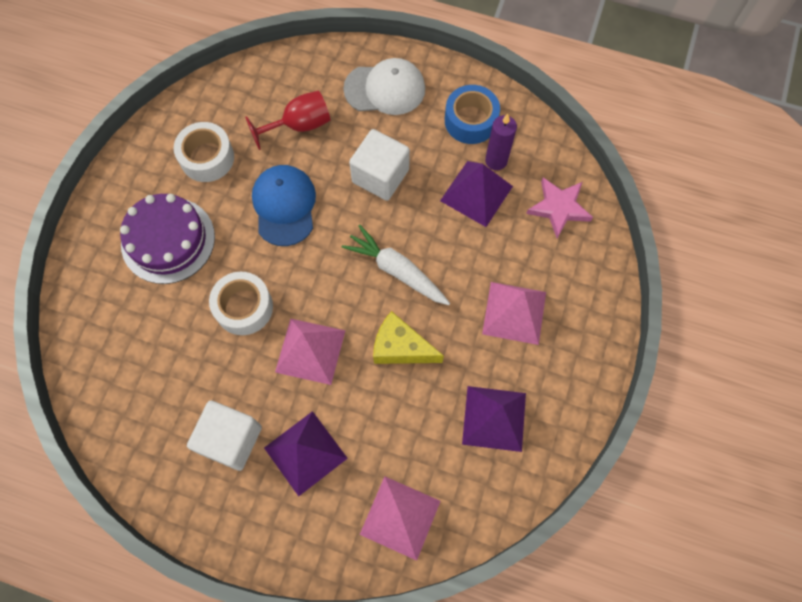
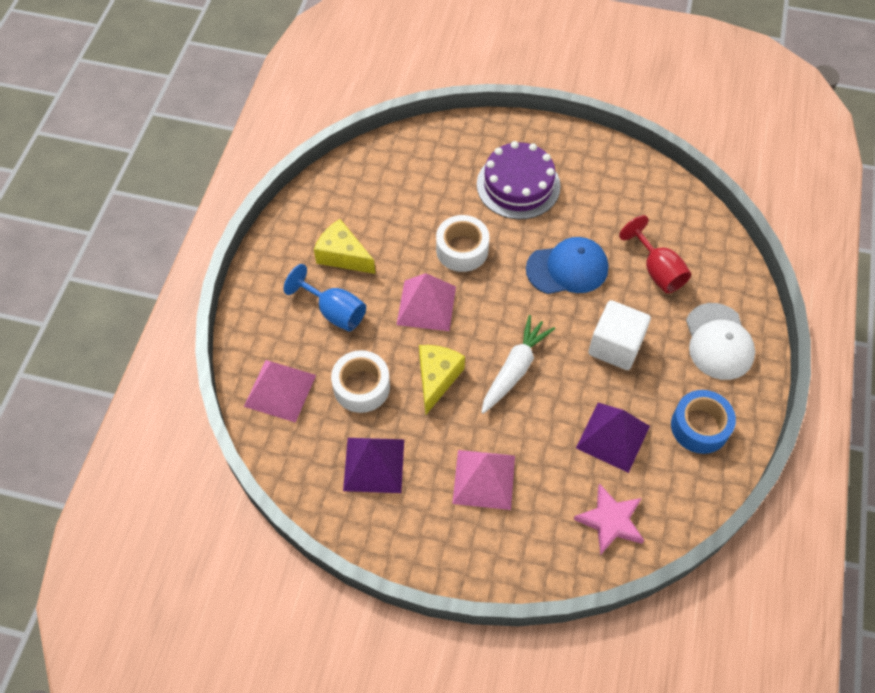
camera: 85 degrees right, 10 degrees down
white tape [174,122,234,182] -> white tape moved to [331,350,390,413]
white cube [187,400,262,471] -> yellow cheese [314,219,375,274]
purple pyramid [264,411,348,496] -> blue goblet [284,264,366,331]
purple candle [485,114,517,170] -> none

